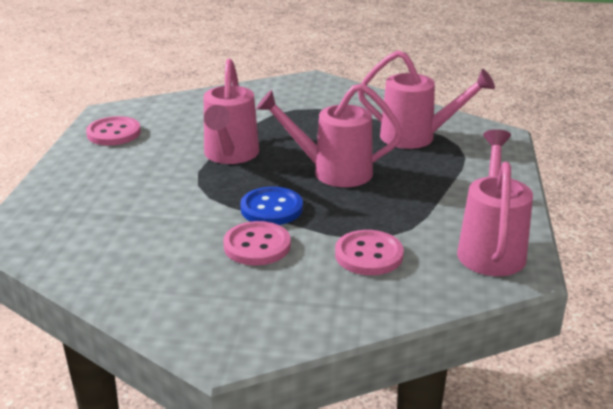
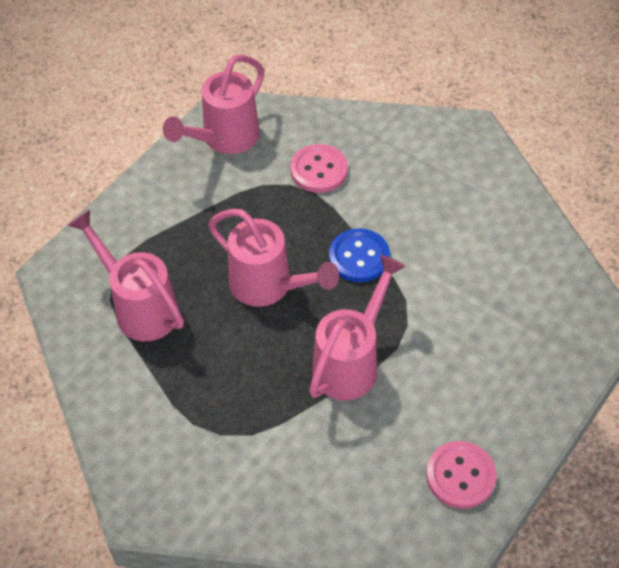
camera: 150 degrees left, 25 degrees up
pink button [223,221,291,265] -> none

